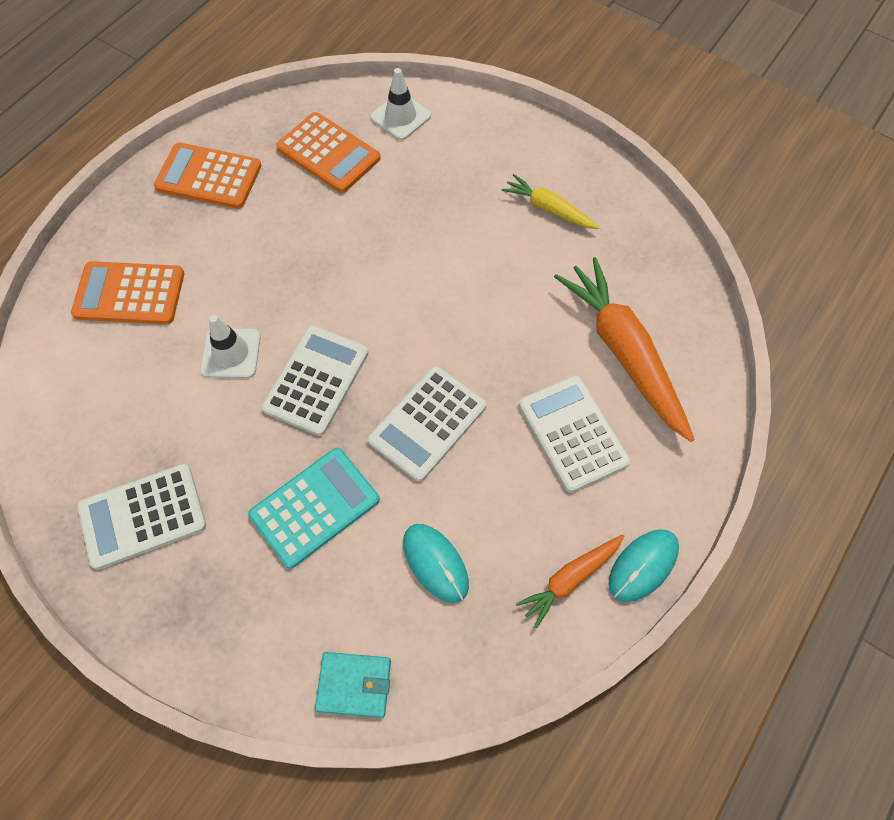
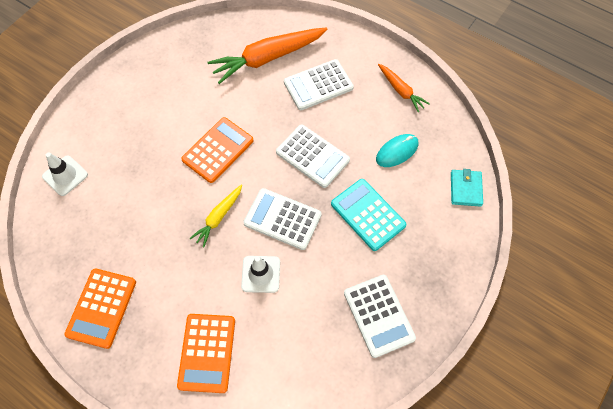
camera: 90 degrees left, 0 degrees up
orange calculator [276,112,381,193] -> orange calculator moved to [181,117,254,183]
yellow carrot [502,174,600,229] -> yellow carrot moved to [190,185,242,247]
turquoise mouse [609,529,679,602] -> none

